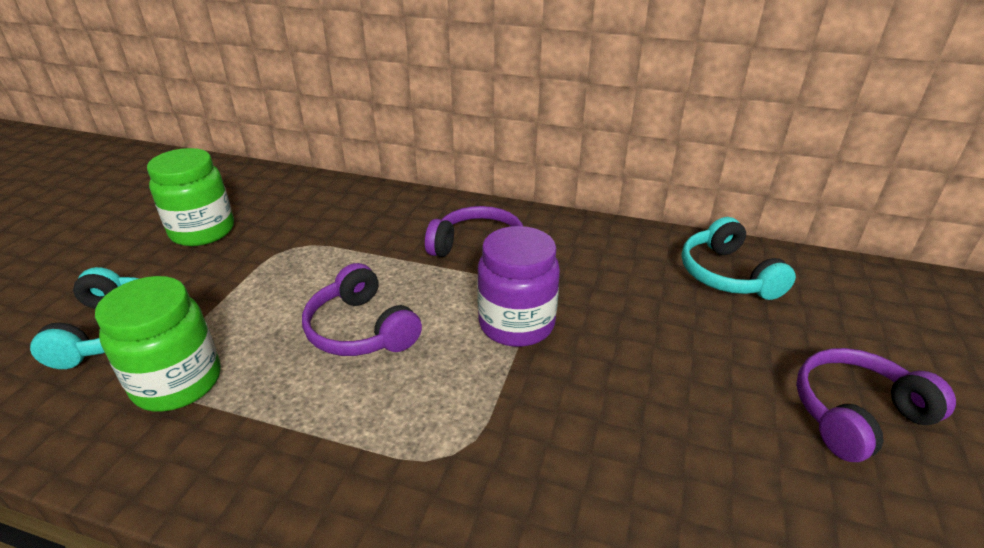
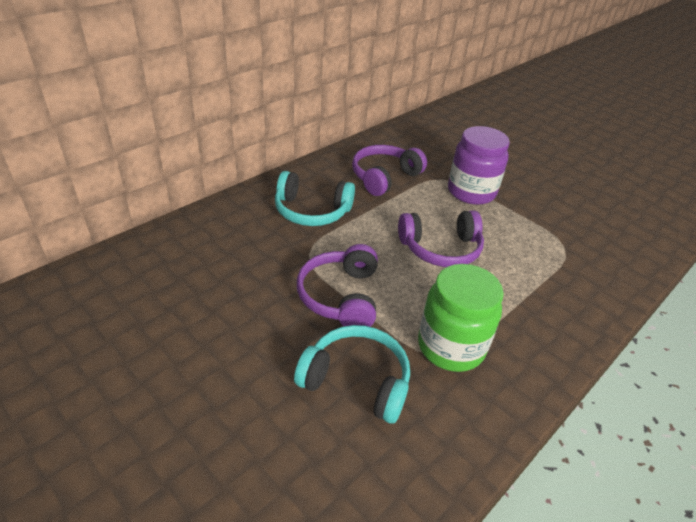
camera: 65 degrees left, 5 degrees up
green jar [147,148,234,246] -> none
turquoise headphones [682,217,796,300] -> turquoise headphones moved to [275,171,355,226]
purple headphones [796,348,956,462] -> purple headphones moved to [297,244,378,327]

